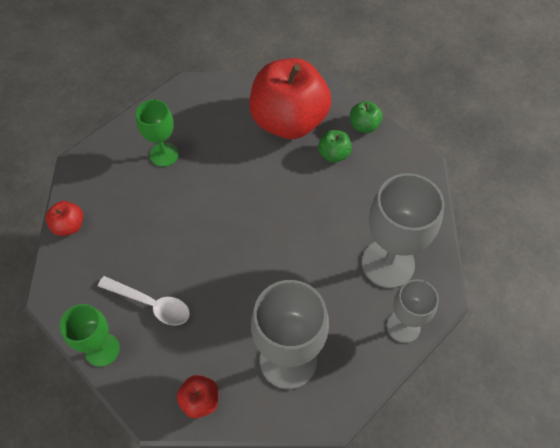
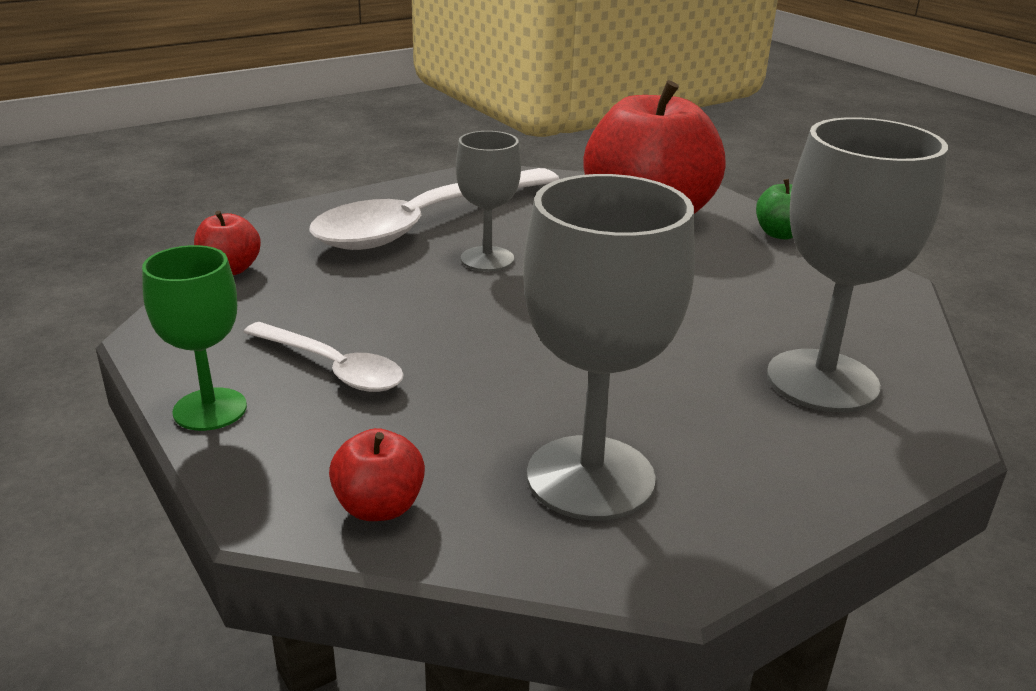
camera: 10 degrees right, 30 degrees down
green goblet [136,99,179,167] -> white spoon [309,168,559,250]
green apple [318,130,352,163] -> none
grey goblet [387,279,439,343] -> grey goblet moved to [456,131,521,271]

